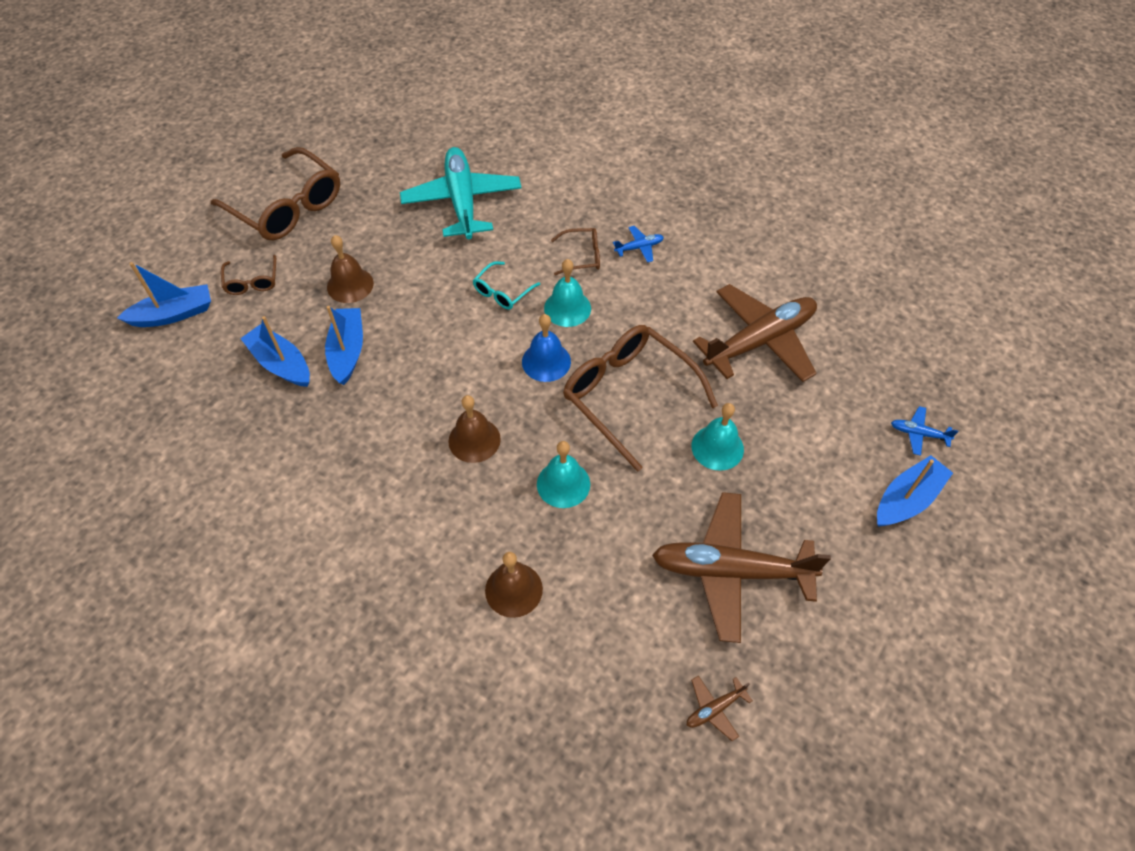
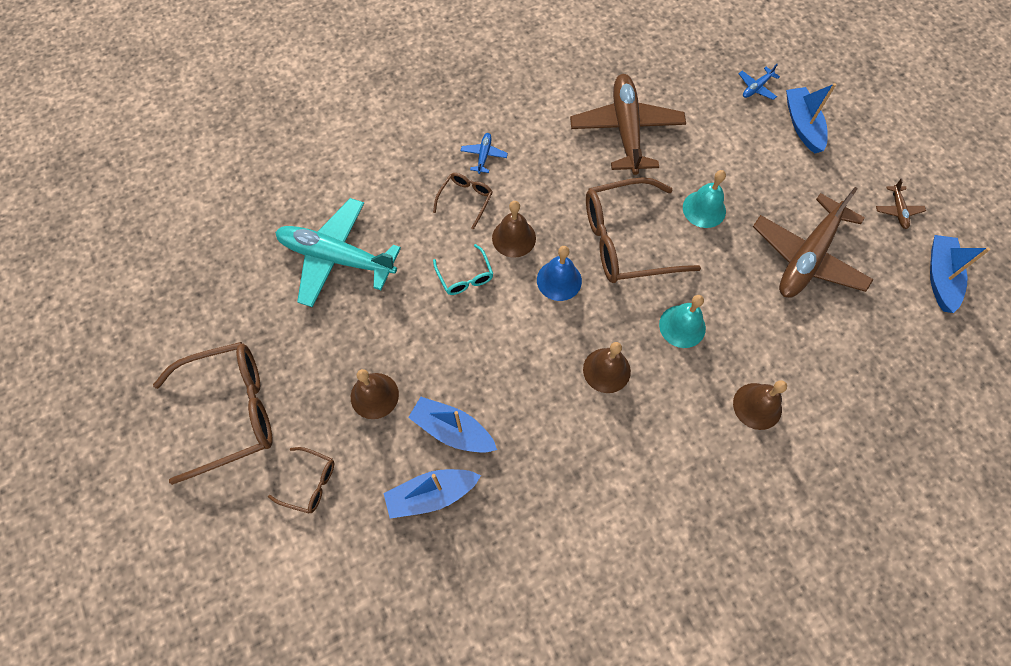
camera: 60 degrees left, 10 degrees up
blue boat [117,262,211,327] -> blue boat moved to [930,235,990,313]
turquoise bell [544,259,591,327] -> brown bell [492,201,536,258]
brown plane [687,675,753,741] -> brown plane moved to [876,179,926,229]

